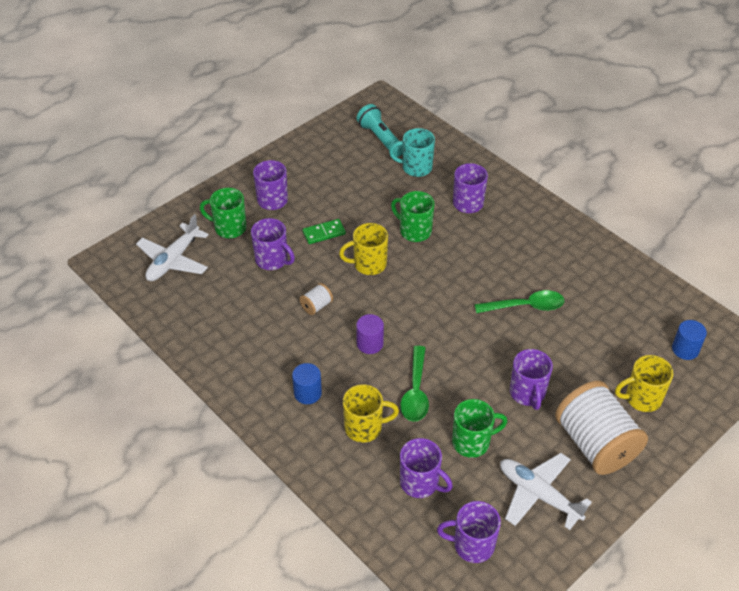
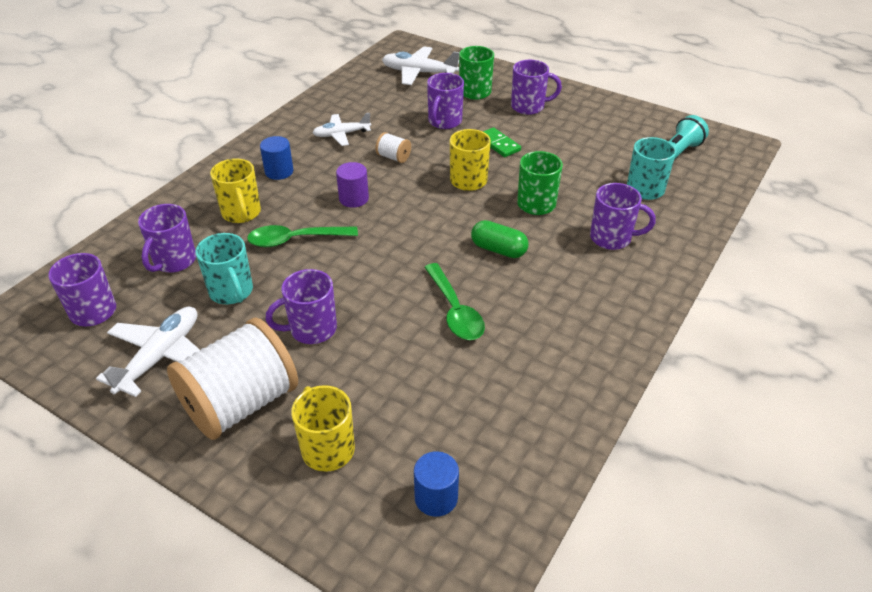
camera: 75 degrees right, 5 degrees down
green mug [452,399,508,458] -> turquoise mug [195,233,253,304]
none -> white plane [312,113,371,146]
none -> green capsule [471,220,529,258]

